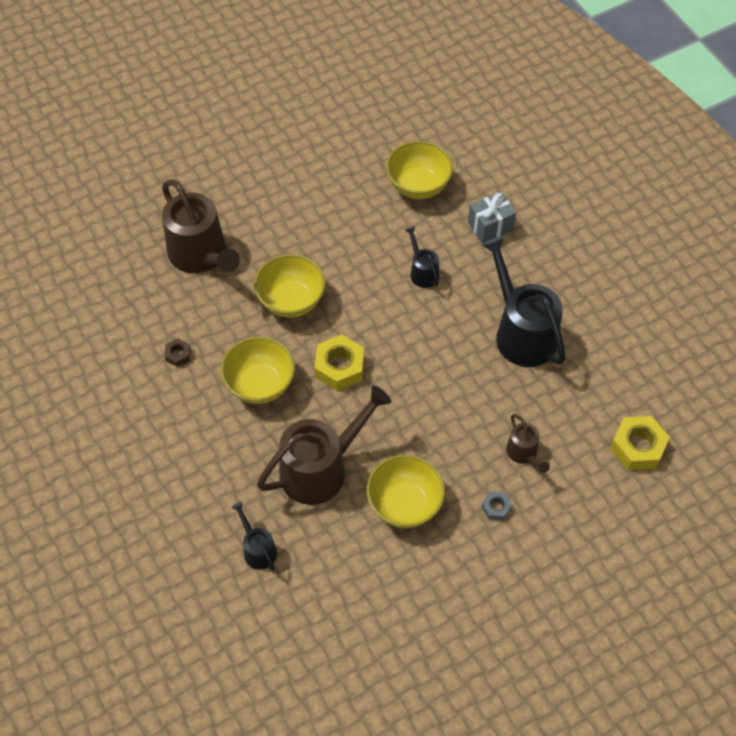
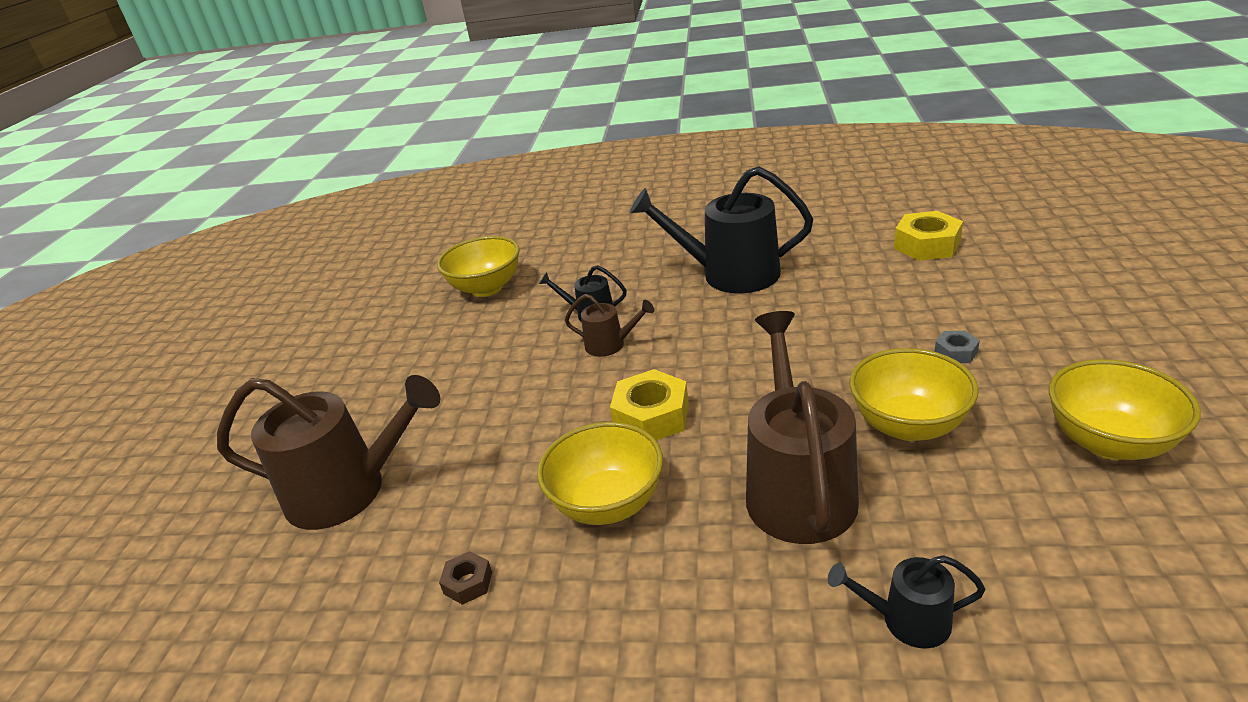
camera: 50 degrees left, 25 degrees down
yellow bowl [254,254,325,318] -> yellow bowl moved to [1049,359,1201,460]
grey gift [468,192,516,244] -> none
brown watering can [506,414,550,473] -> brown watering can moved to [565,294,654,357]

